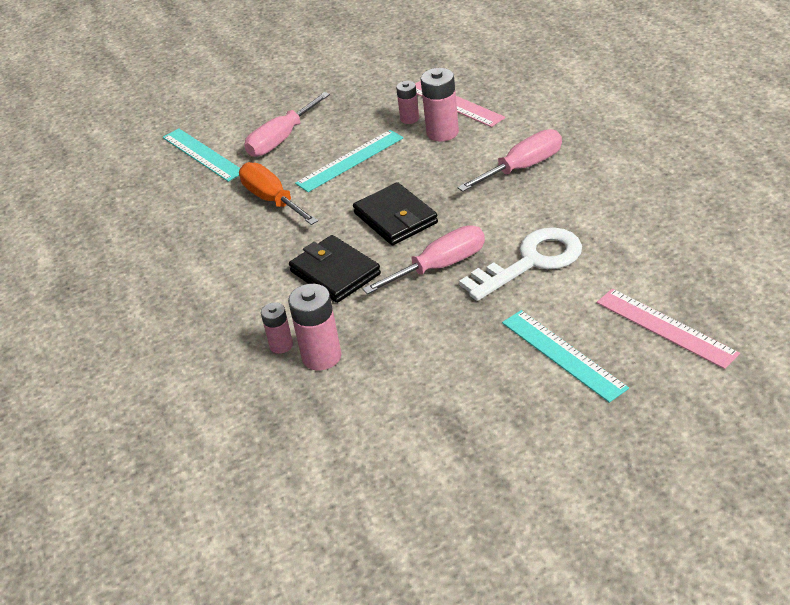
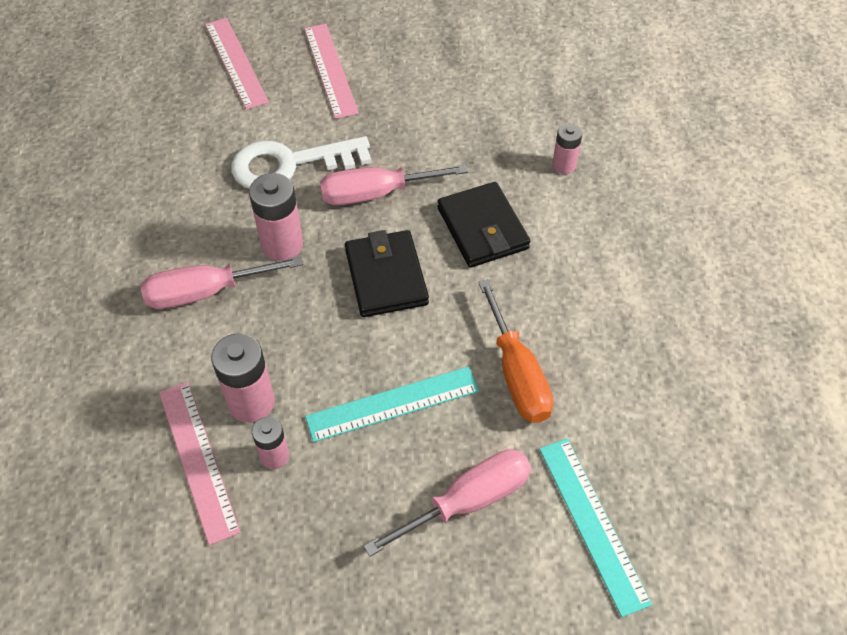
camera: 165 degrees left, 15 degrees up
pink battery [288,284,342,370] -> pink battery moved to [249,173,303,261]
turquoise ruler [502,310,629,403] -> pink ruler [304,24,359,119]

